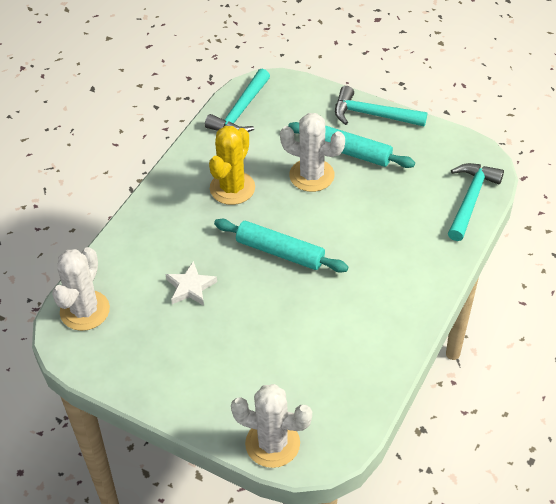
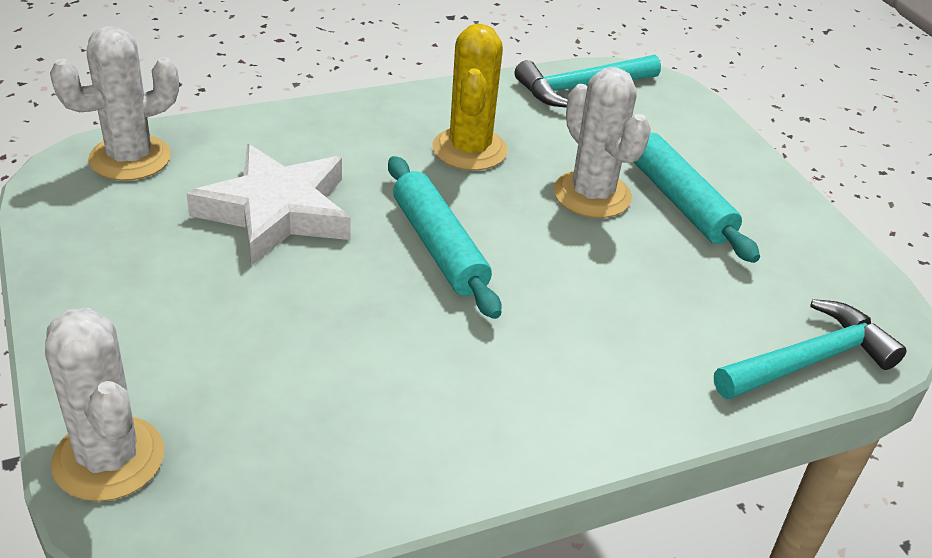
camera: 35 degrees right, 10 degrees down
white star [166,261,217,306] -> white star [186,144,350,265], size x1.86
yellow cactus [209,126,255,205] -> yellow cactus turned 60 degrees counterclockwise [433,24,508,171]
turquoise hammer [335,86,427,126] -> none

